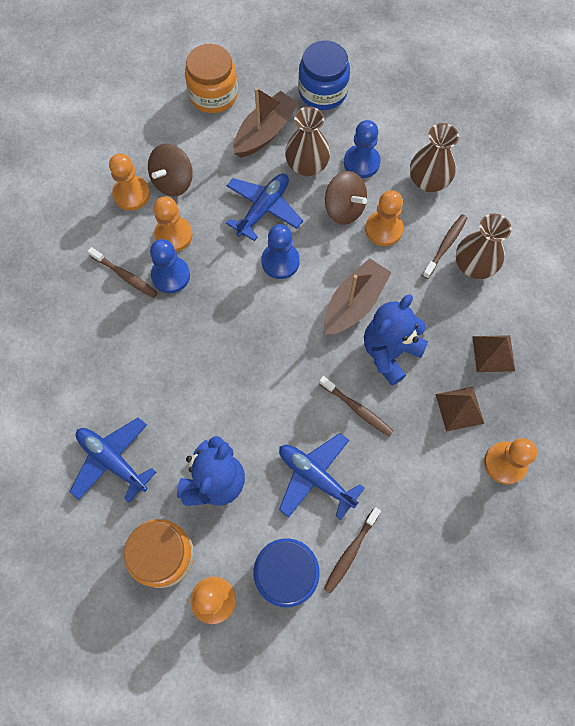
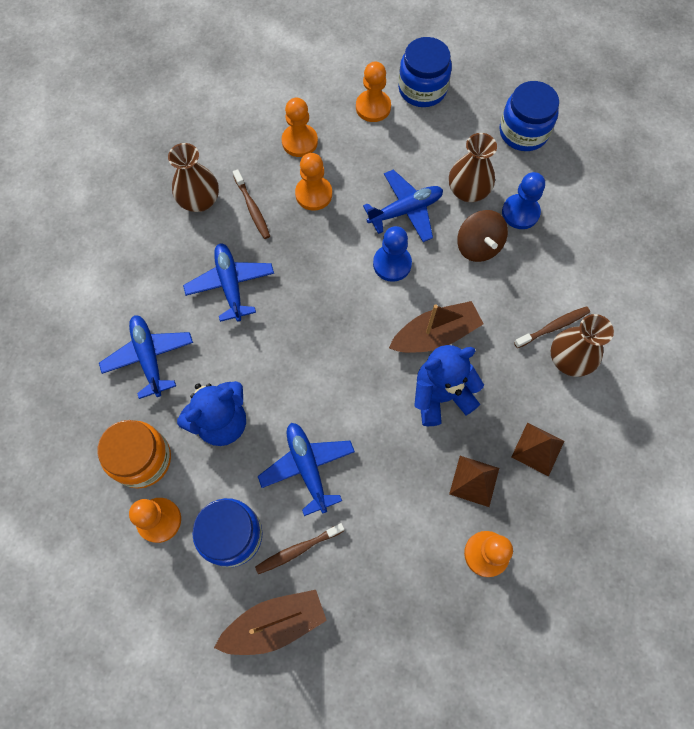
camera: 30 degrees right, 0 degrees up
brown spinning top [148,144,193,196] -> none
blue pawn [150,239,190,293] -> none
orange jar [185,44,238,113] -> blue jar [398,37,452,107]
brown boat [234,87,299,158] -> brown boat moved to [214,590,327,655]
brown toothbrush [319,376,394,437] -> none
orange pawn [365,190,404,246] -> orange pawn moved to [356,61,391,122]
brown vase [410,123,459,192] -> brown vase moved to [168,143,219,212]
none -> blue plane [183,243,274,322]

